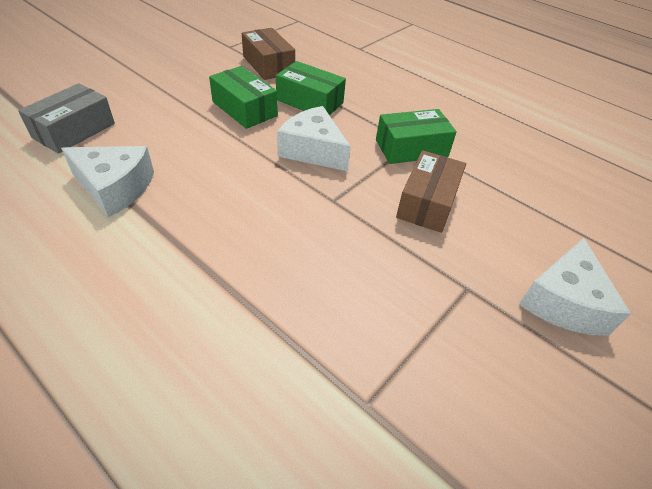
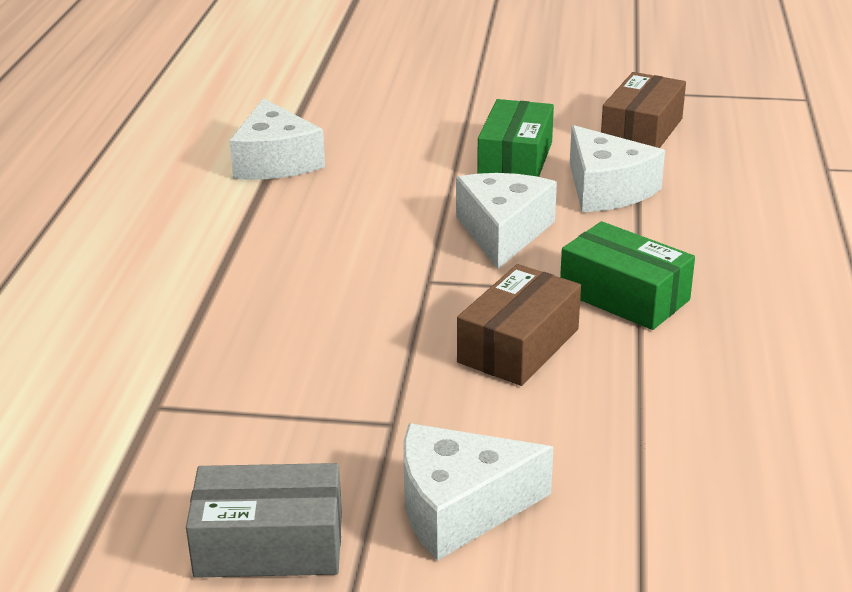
camera: 60 degrees right, 15 degrees down
grey box [18,83,115,154] -> grey box moved to [186,463,342,578]
green box [276,61,346,115] -> white cheese [570,125,665,212]
brown box [396,150,466,233] -> brown box turned 45 degrees counterclockwise [457,264,581,386]

